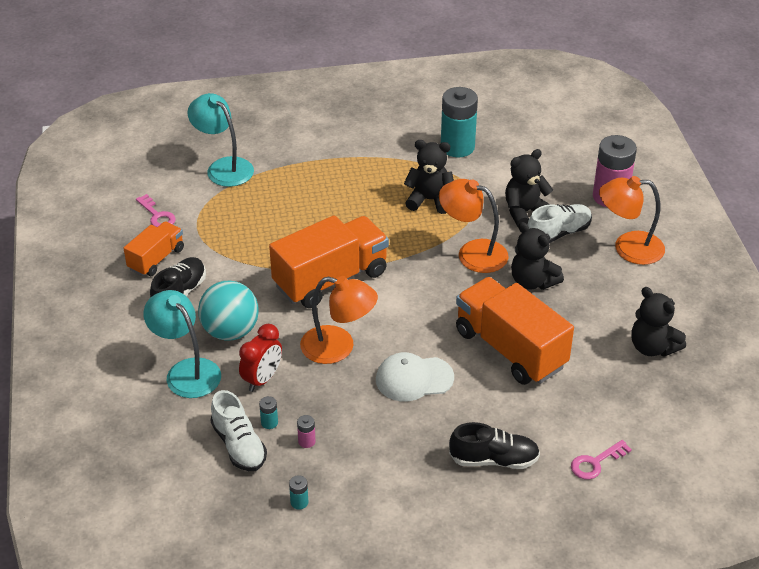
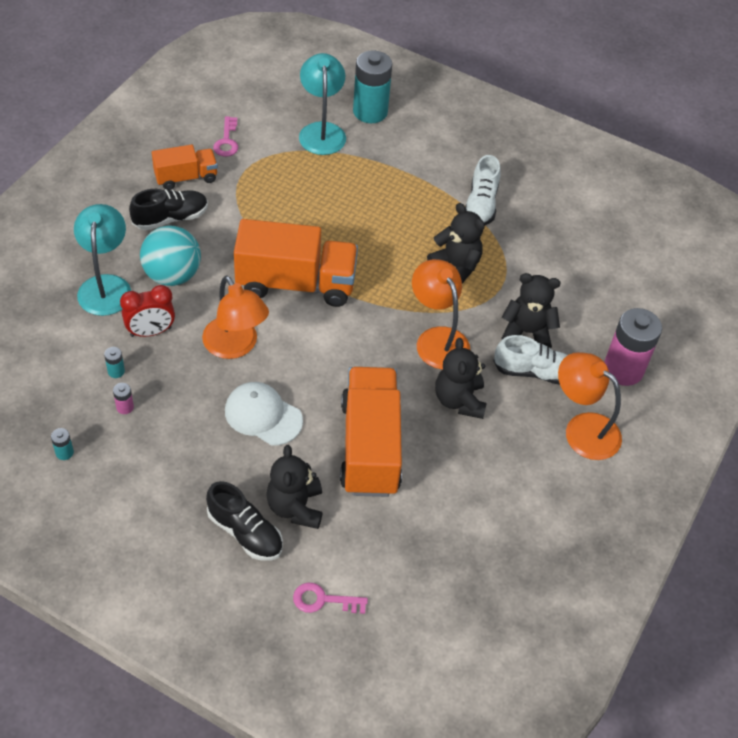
camera: 35 degrees right, 10 degrees up
white shoe [210,390,267,471] -> white shoe moved to [465,155,500,225]
turquoise battery [441,87,478,157] -> turquoise battery moved to [353,50,392,123]
black teddy bear [631,287,686,357] -> black teddy bear moved to [266,445,322,529]

